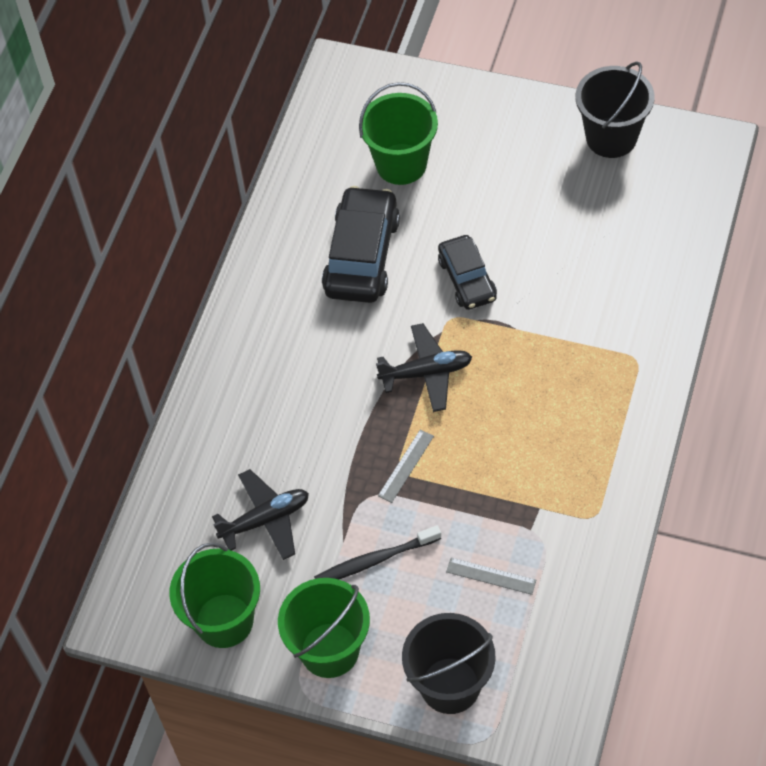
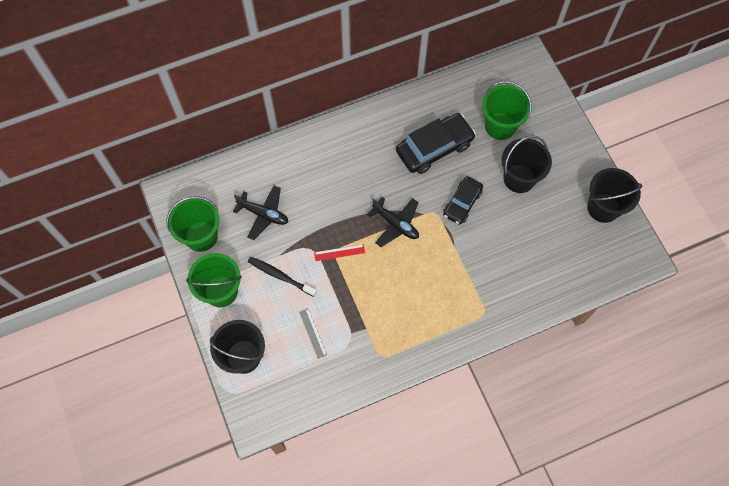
camera: 45 degrees right, 10 degrees up
grey ruler [378,429,434,503] -> red ruler [314,244,365,261]
none -> black bucket [502,136,552,193]

